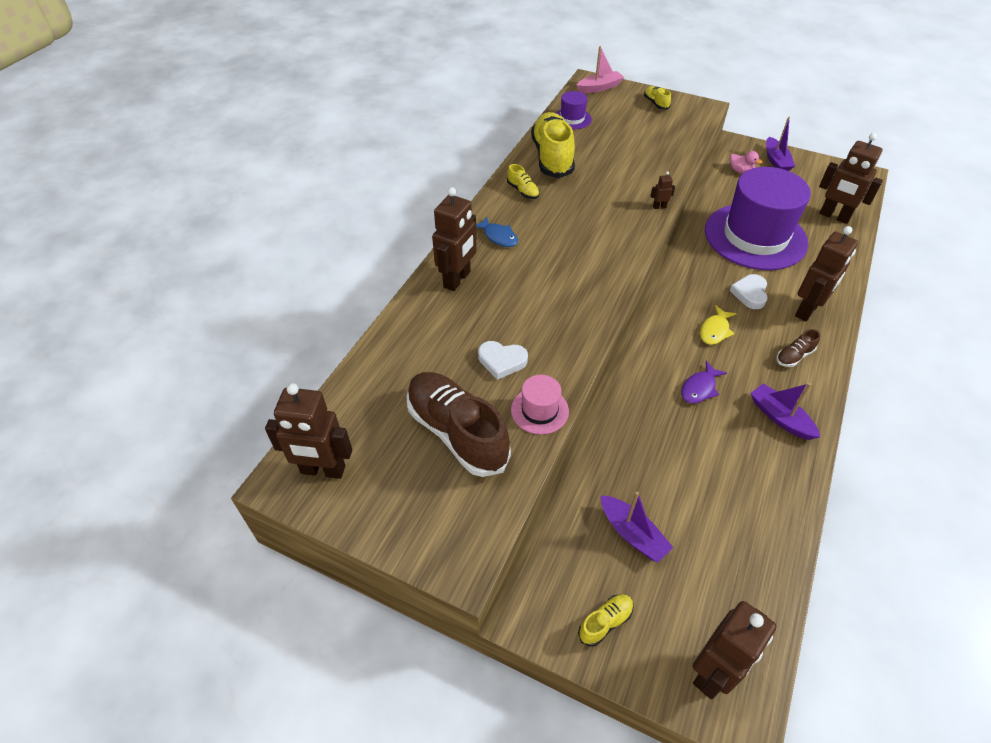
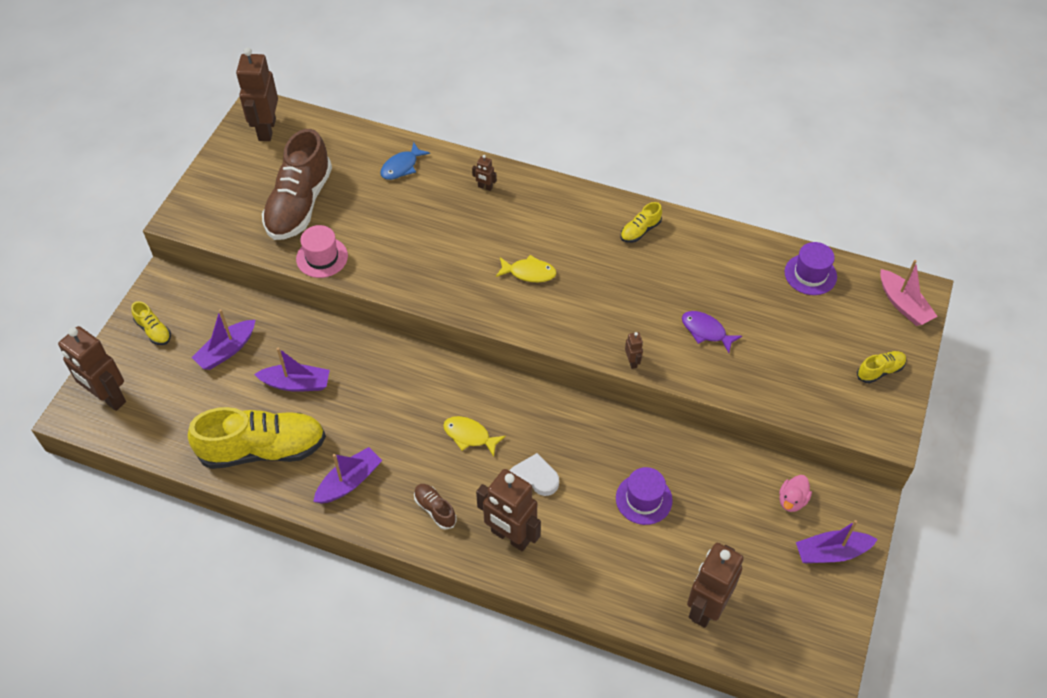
camera: 85 degrees right, 5 degrees up
brown shoe [407,372,511,477] -> brown shoe turned 150 degrees clockwise [262,129,332,240]
brown robot [432,187,477,291] -> brown robot [472,155,497,191], size x0.42
blue fish [476,216,518,247] -> blue fish moved to [380,142,430,180]
white heart [478,341,528,380] -> none
yellow shoe [531,112,575,178] -> yellow shoe moved to [188,407,326,469]
purple fish [681,361,727,403] -> purple fish moved to [682,311,742,353]
purple hat [705,167,811,270] -> purple hat [616,467,673,525], size x0.43
none -> purple boat [254,348,330,392]
none -> yellow fish [496,255,557,282]

